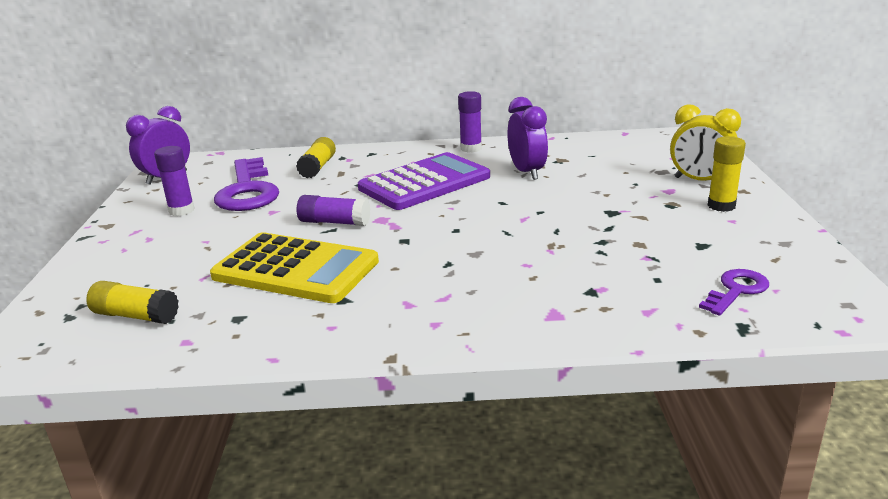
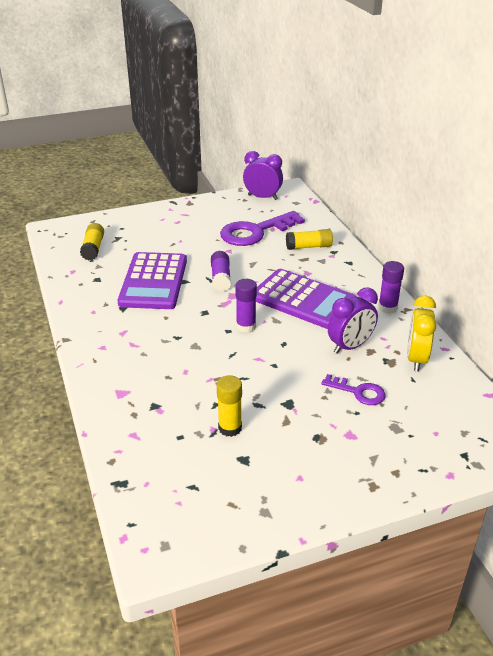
camera: 70 degrees right, 10 degrees up
purple glue stick [154,146,195,216] -> purple glue stick moved to [235,279,257,333]
yellow calculator [210,232,379,303] -> purple calculator [117,252,187,309]
yellow clock [670,104,741,181] -> yellow clock moved to [407,296,436,371]
purple key [699,269,769,316] -> purple key moved to [321,374,386,405]
yellow glue stick [708,136,746,212] -> yellow glue stick moved to [217,375,242,437]

